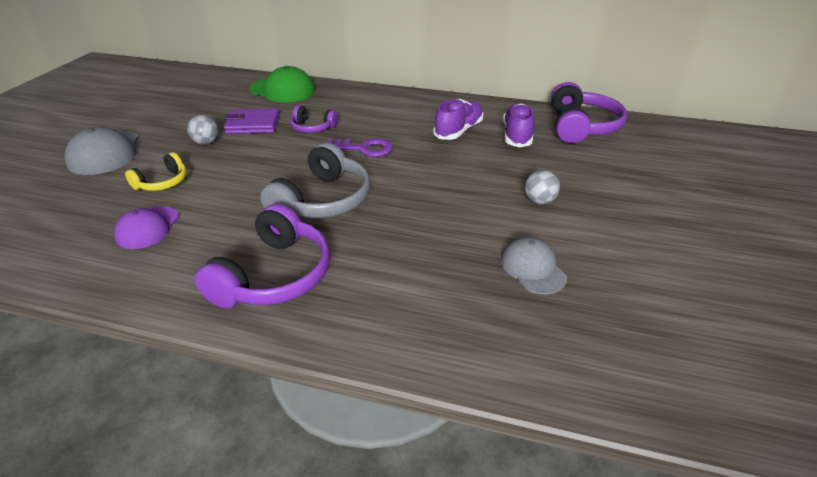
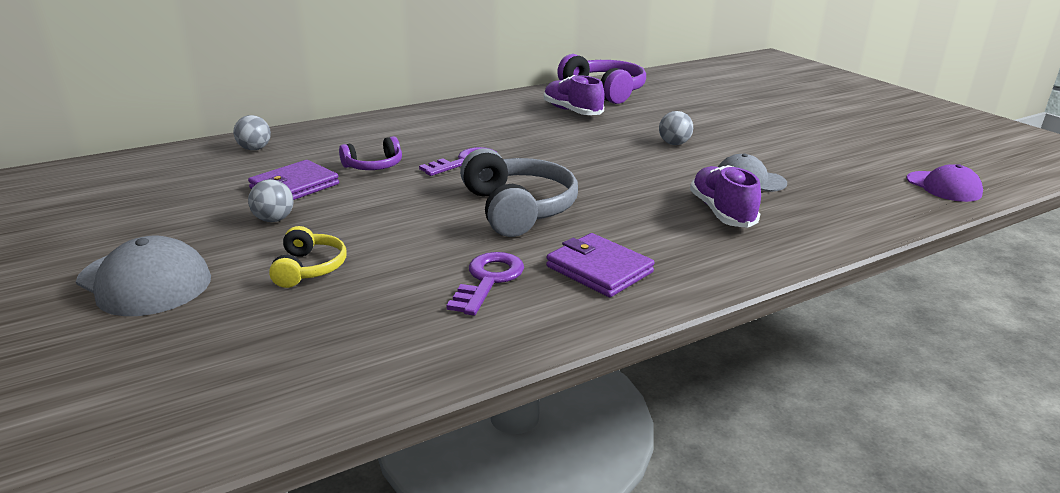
camera: 45 degrees left, 10 degrees down
purple cap [114,206,179,249] -> purple cap moved to [906,164,983,202]
purple headphones [194,204,331,308] -> purple wallet [546,233,655,297]
green cap [249,66,315,102] -> grey ball [234,115,271,150]
purple shoe [433,99,483,140] -> purple shoe moved to [690,165,761,228]
none -> purple key [446,252,524,316]

